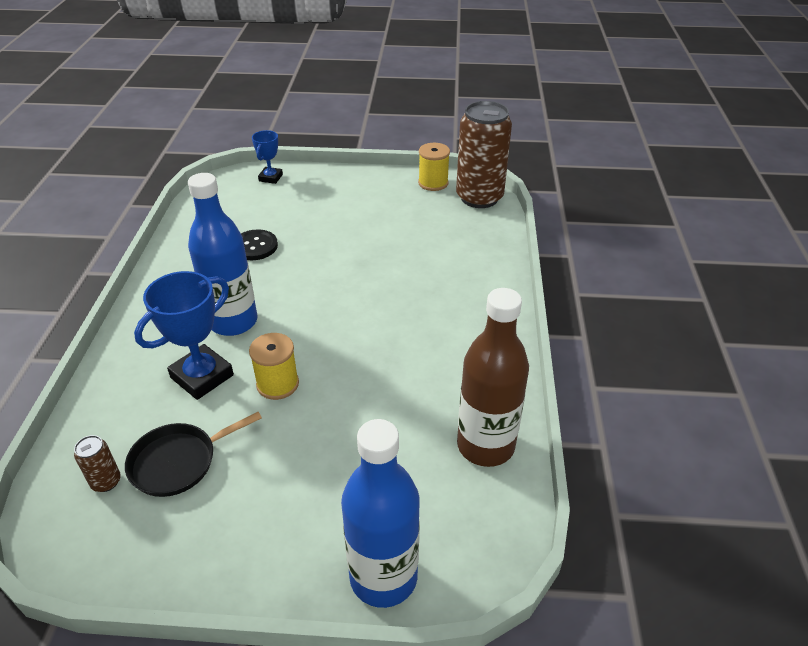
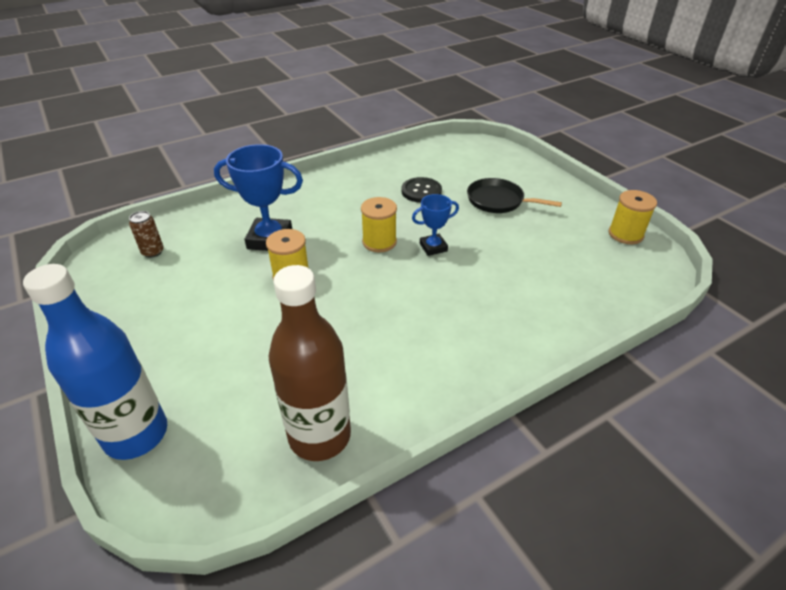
camera: 55 degrees right, 0 degrees up
black pan [125,412,262,497] -> black pan moved to [467,178,562,213]
blue bottle [188,173,258,336] -> none
blue trophy [252,130,283,184] -> blue trophy moved to [412,194,459,256]
brown can [456,101,512,208] -> none
none -> yellow spool [361,197,397,252]

